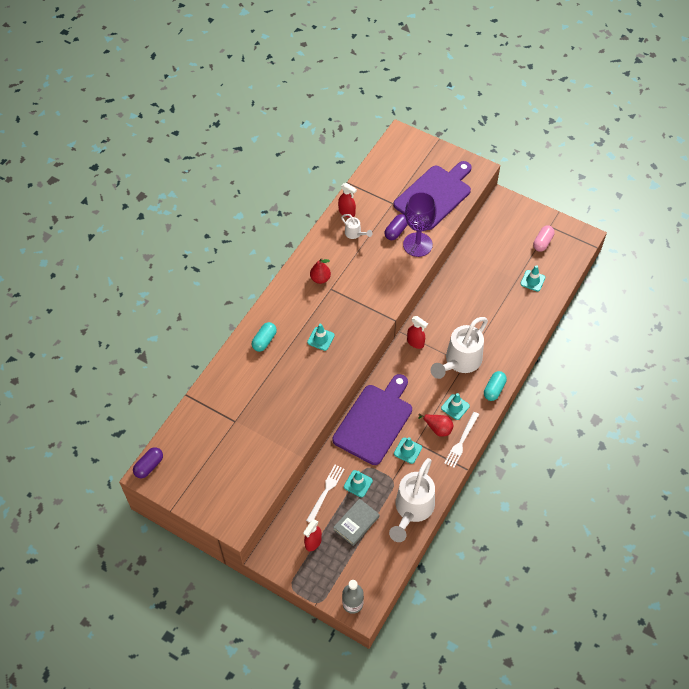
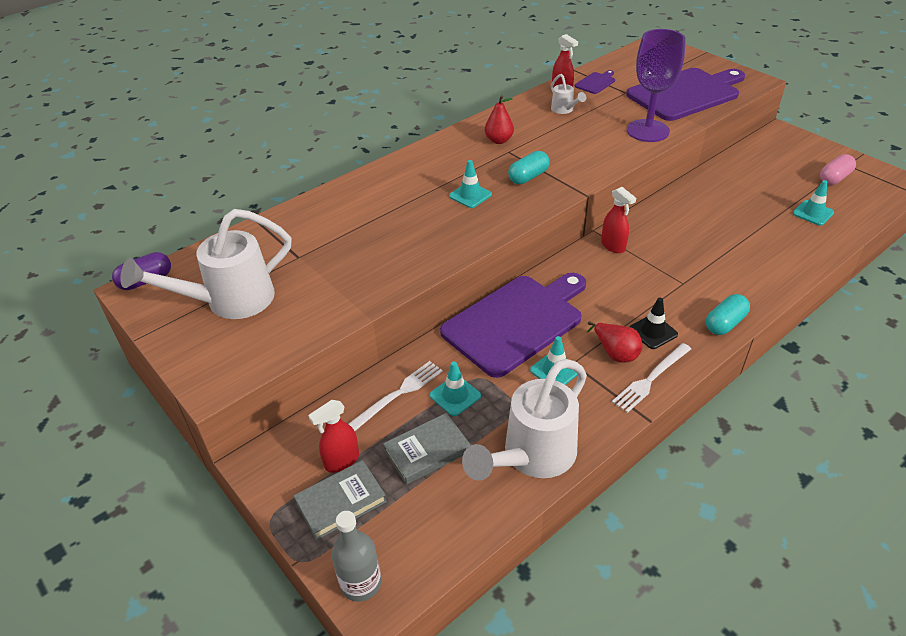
camera: 20 degrees right, 15 degrees down
turquoise capsule [252,322,277,352] -> turquoise capsule moved to [508,151,550,184]
purple capsule [384,214,408,240] -> none
white watering can [431,317,488,379] -> white watering can moved to [120,209,292,319]
turquoise traffic cone [441,393,470,420] -> black traffic cone [629,298,678,349]
none -> grey book [294,460,387,540]
none -> purple cutting board [575,70,615,94]

